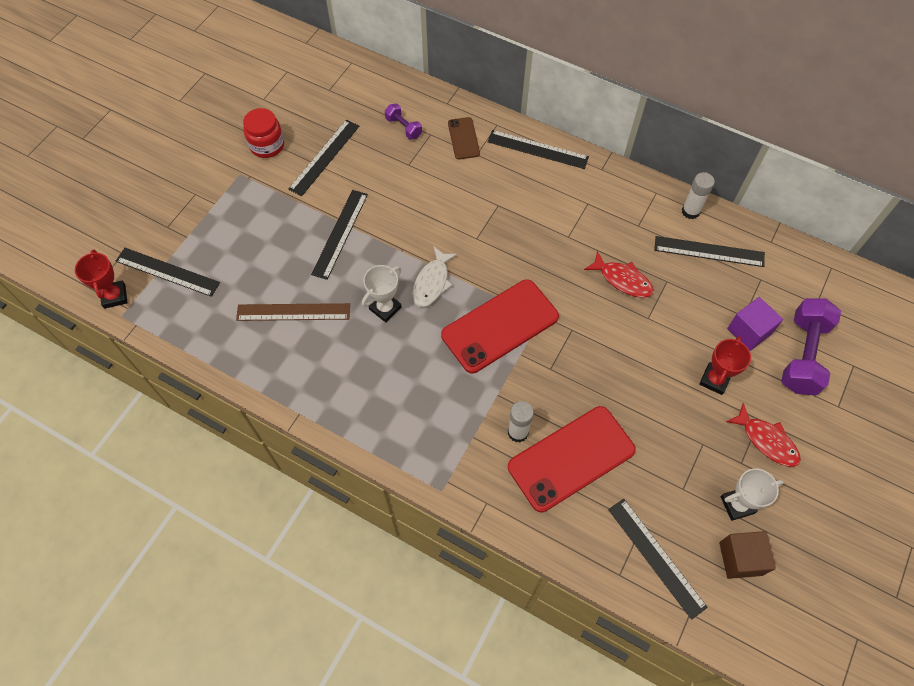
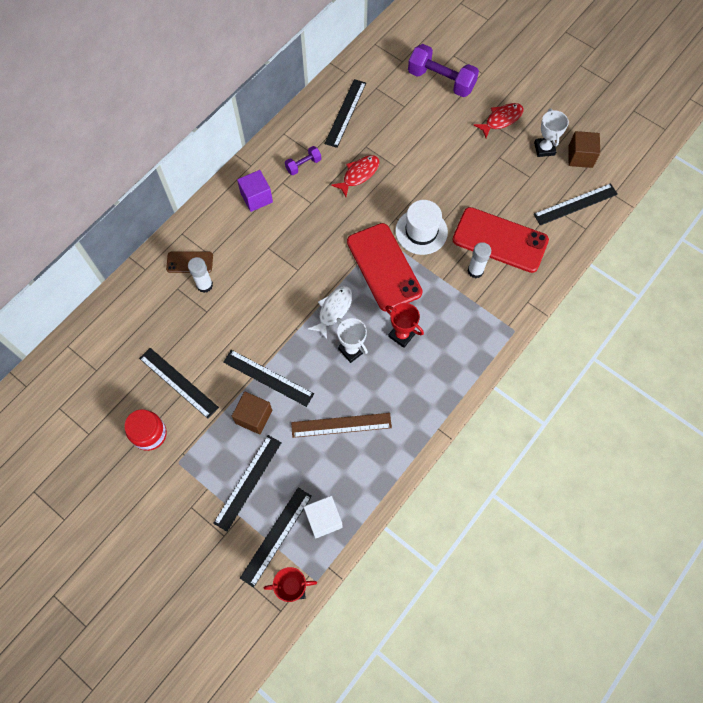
camera: 80 degrees left, 5 degrees up
brown ruler [236,303,350,321] -> brown ruler turned 75 degrees clockwise [291,413,392,438]
purple dumbbell [385,104,422,140] -> purple dumbbell moved to [285,146,321,175]
white fish [413,247,458,307] -> white fish turned 90 degrees counterclockwise [308,286,353,339]
black ruler [487,130,589,169] -> black ruler moved to [213,435,282,532]
red phone [508,406,636,512] -> red phone turned 45 degrees counterclockwise [452,207,549,273]
white glue stick [682,172,715,219] -> white glue stick moved to [188,257,213,293]
red trophy [699,336,751,395] -> red trophy moved to [385,303,424,348]
purple cube [727,297,783,351] -> purple cube moved to [237,170,273,212]
none -> brown cube [232,392,272,435]
none -> white cube [304,496,343,539]
none -> white hat [395,200,448,255]

